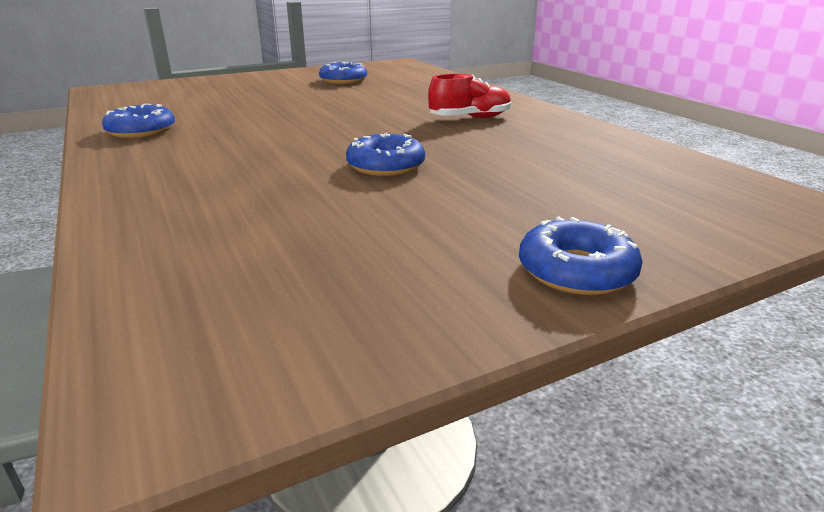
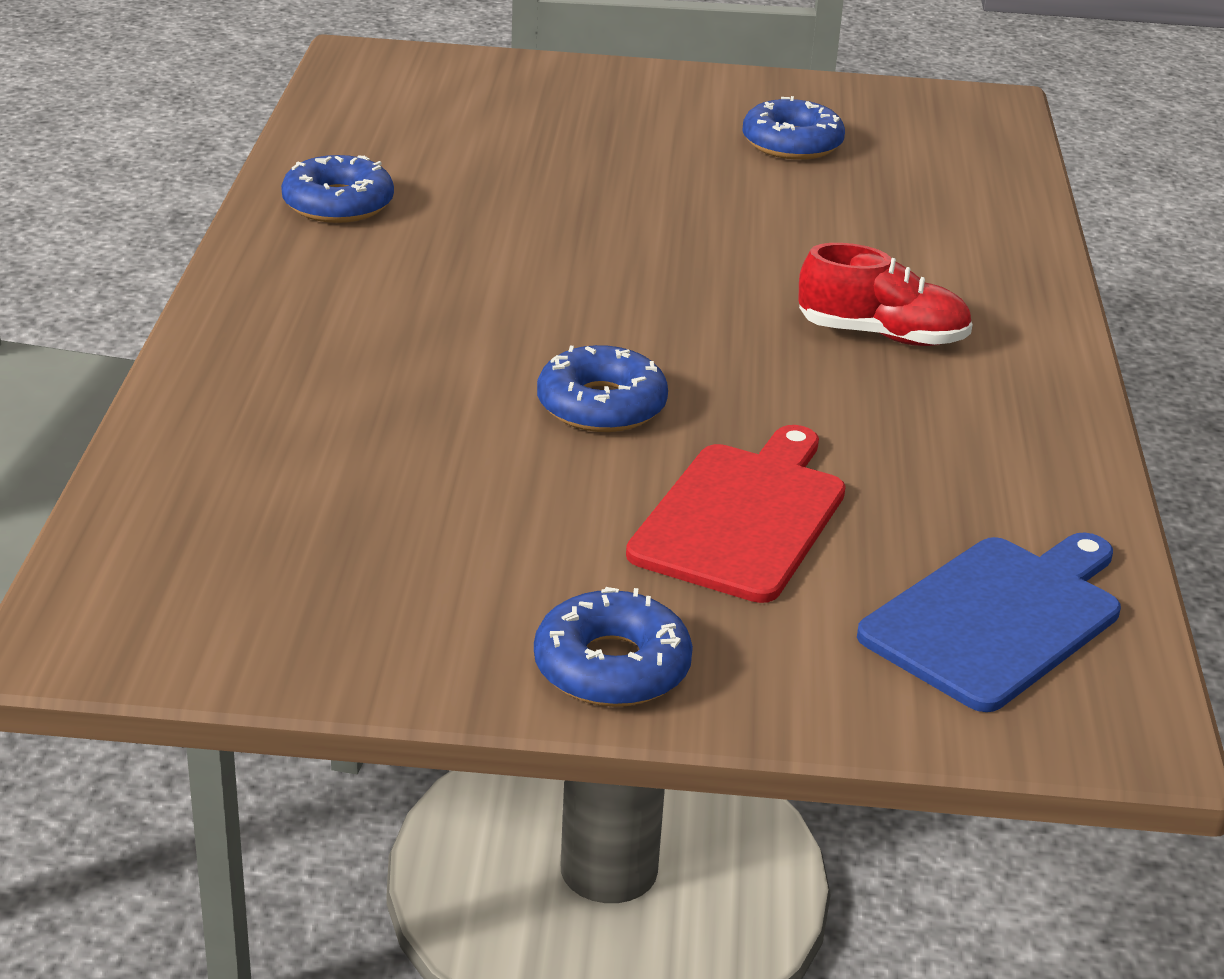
camera: 30 degrees right, 5 degrees up
none -> red cutting board [626,425,846,603]
none -> blue cutting board [857,532,1121,712]

